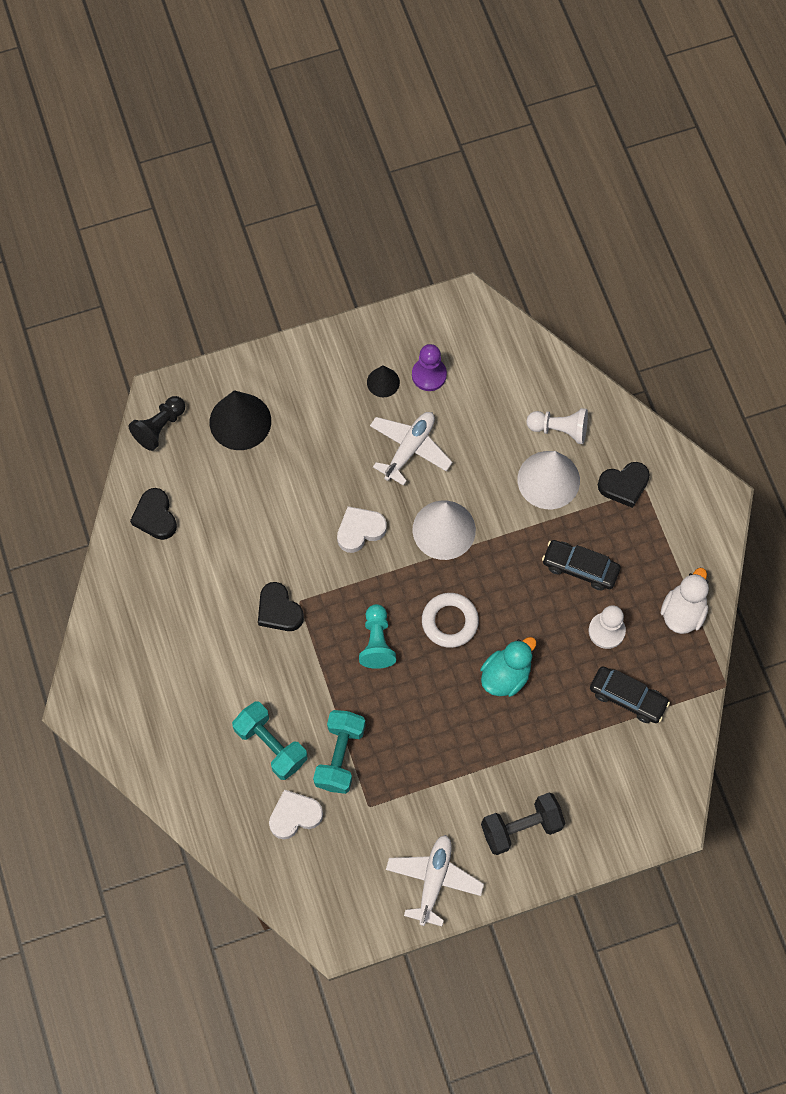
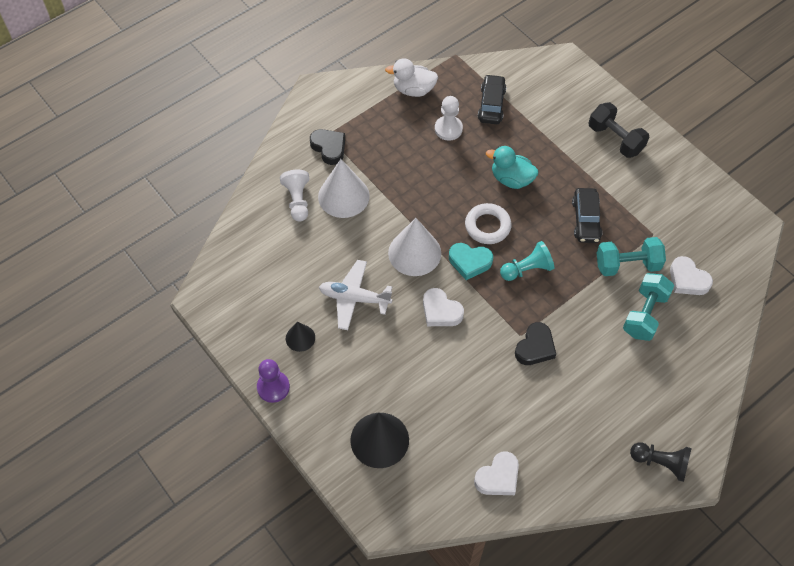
camera: 110 degrees left, 10 degrees down
black pawn [129,396,185,451] -> black pawn moved to [630,442,692,482]
black heart [130,488,177,540] -> white heart [474,451,519,495]
white plane [386,835,484,926] -> none
purple pawn [412,344,447,391] -> purple pawn moved to [257,359,290,403]
black car [542,540,620,590] -> black car moved to [572,188,602,243]
none -> turquoise heart [449,243,493,280]

